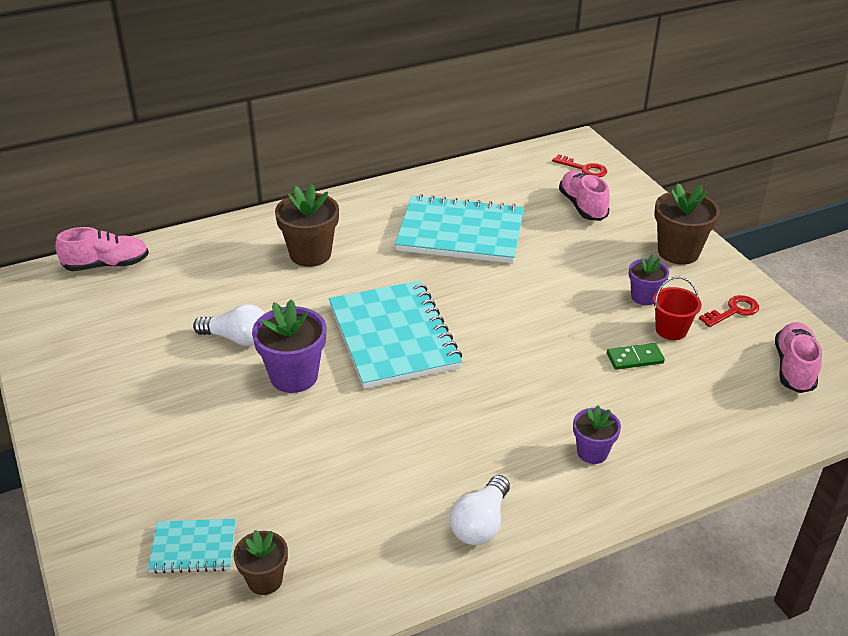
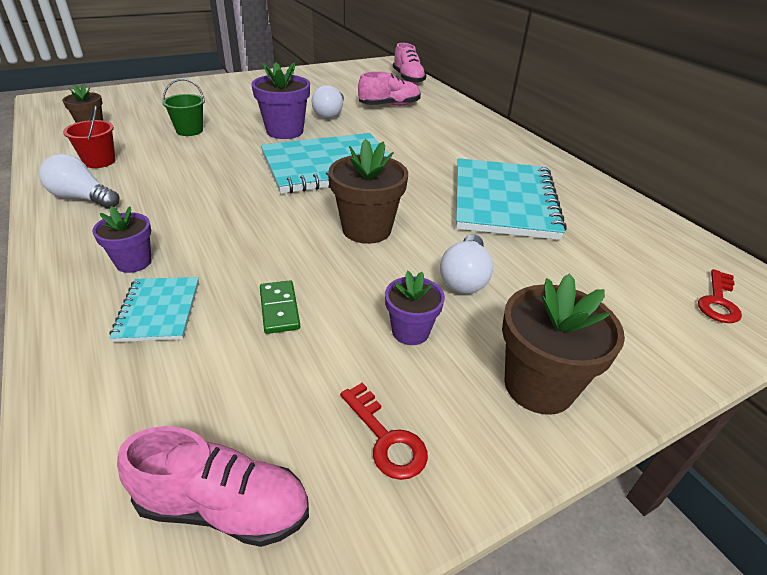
camera: 85 degrees right, 0 degrees up
turquoise notebook [148,519,236,574] -> turquoise notebook moved to [109,277,199,342]
brown flower pot [275,184,339,267] -> brown flower pot moved to [328,139,408,244]
pink shoe [559,170,610,221] -> pink shoe moved to [358,71,421,106]
red bucket [653,277,702,340] -> red bucket moved to [63,106,116,168]
none -> green bucket [162,79,205,136]
none -> white light bulb [440,235,493,294]

